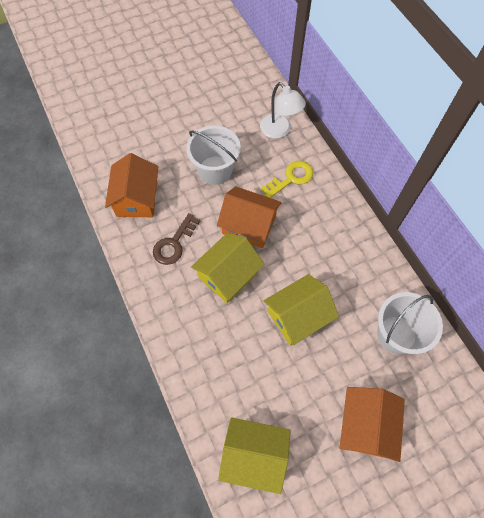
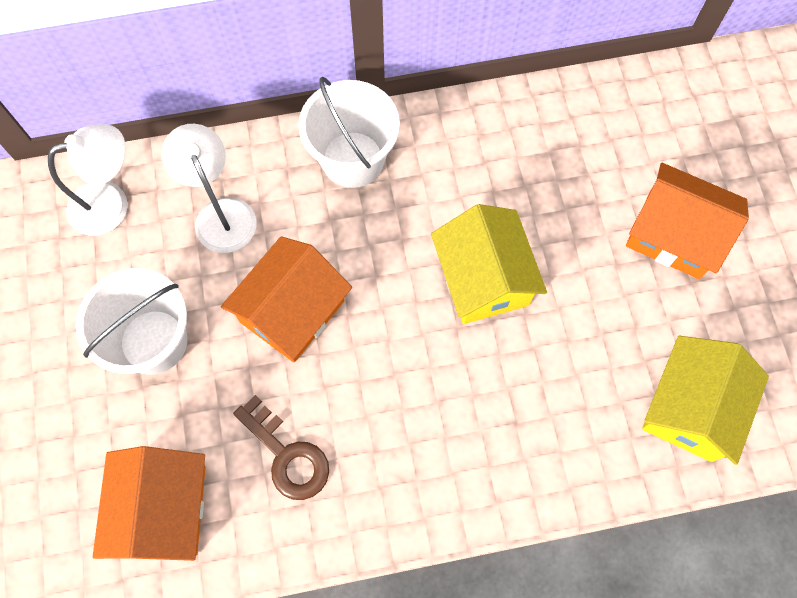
camera: 75 degrees left, 5 degrees up
orange house [105,153,158,217] -> orange house turned 75 degrees clockwise [93,446,206,561]
yellow house [191,233,264,303] -> none
yellow key [261,161,313,198] -> white lamp [161,124,256,253]
white bucket [377,292,443,354] -> white bucket moved to [298,77,400,188]

